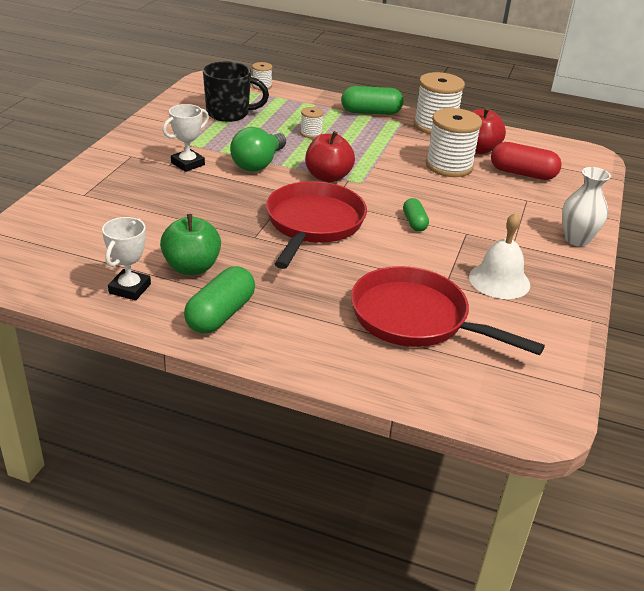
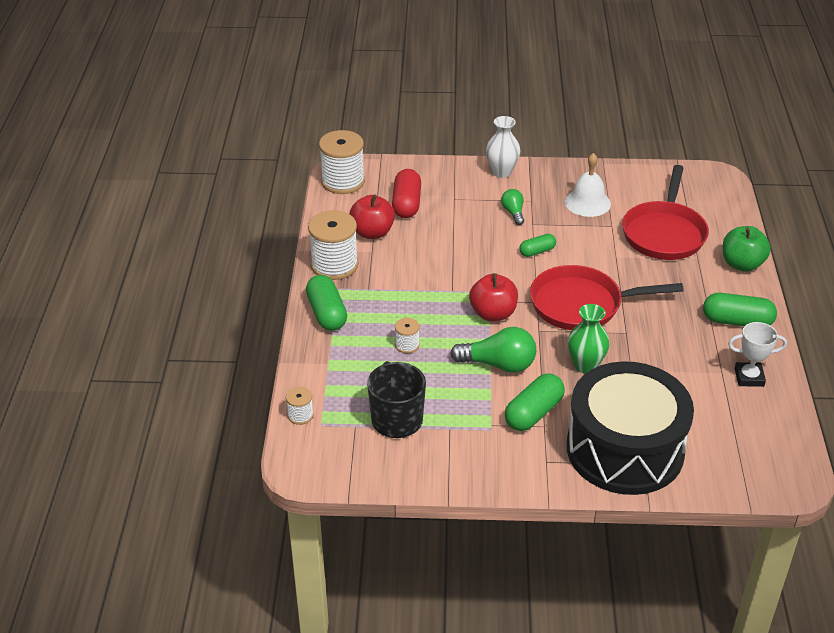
camera: 105 degrees left, 5 degrees up
green apple [160,214,221,275] -> green apple moved to [723,226,771,272]
white trophy [163,104,209,172] -> green capsule [505,373,565,431]
white spool [426,108,482,177] -> white spool moved to [319,130,365,194]
none -> green light bulb [501,189,524,225]
none -> black drum [566,361,694,495]
none -> green vase [568,304,610,373]

